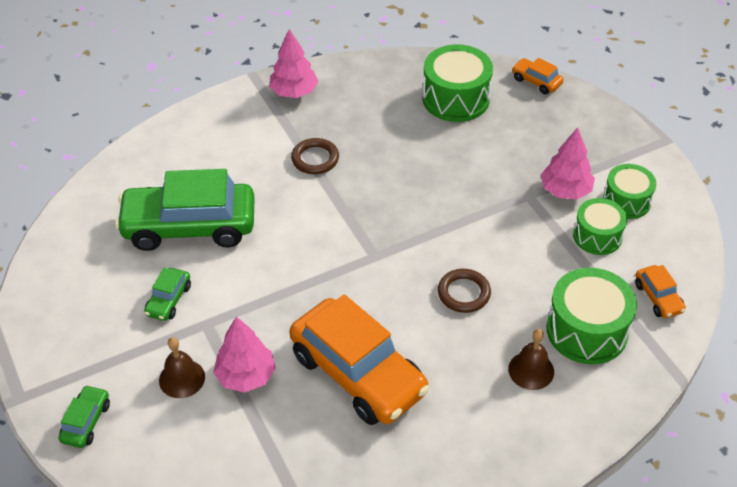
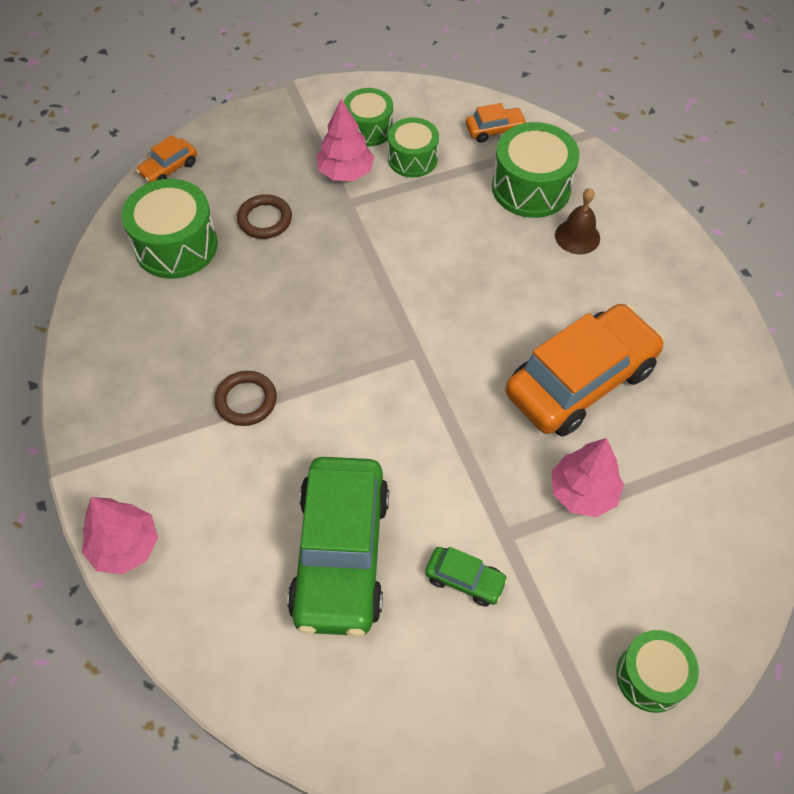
camera: 85 degrees left, 10 degrees up
green car [58,385,110,448] -> green drum [616,630,699,713]
brown bell [159,337,205,398] -> none
pink tree [269,29,318,98] -> pink tree moved to [82,497,158,575]
brown ring [438,269,491,313] -> brown ring moved to [237,194,292,239]

